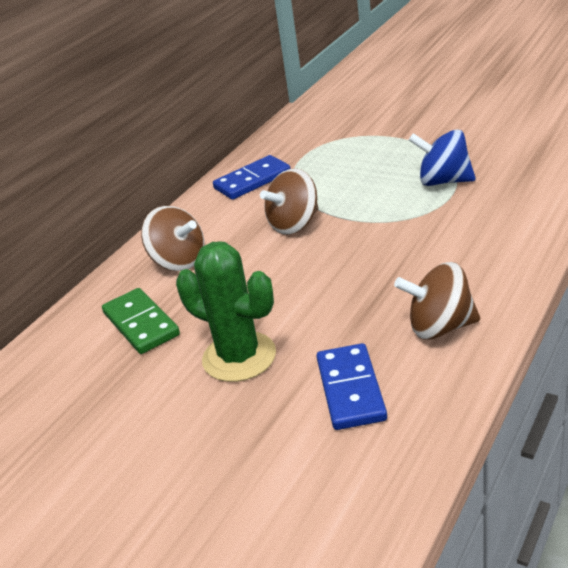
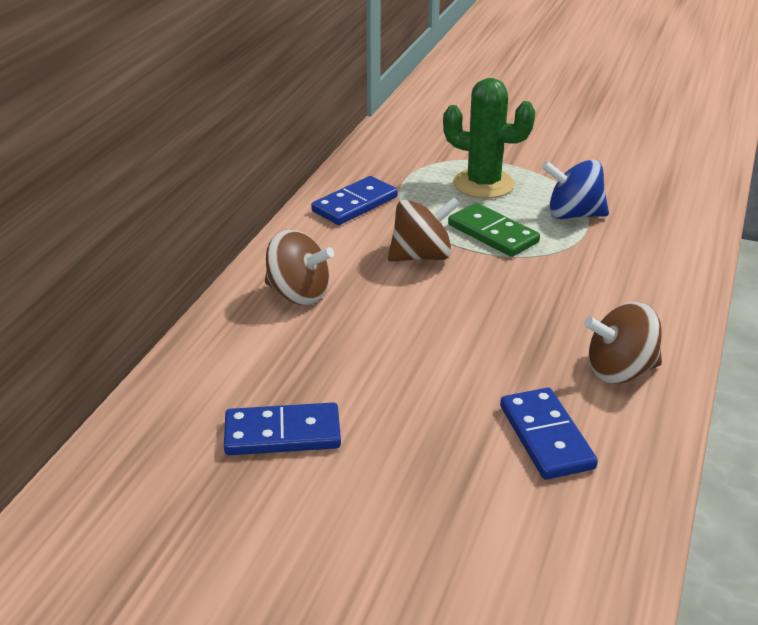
camera: 15 degrees left, 0 degrees up
green domino [102,288,180,354] -> green domino moved to [448,203,540,257]
green cactus [176,242,276,382] -> green cactus moved to [443,78,536,198]
brown spinning top [260,168,318,235] -> brown spinning top turned 150 degrees counterclockwise [388,197,460,262]
none -> blue domino [224,402,341,455]

